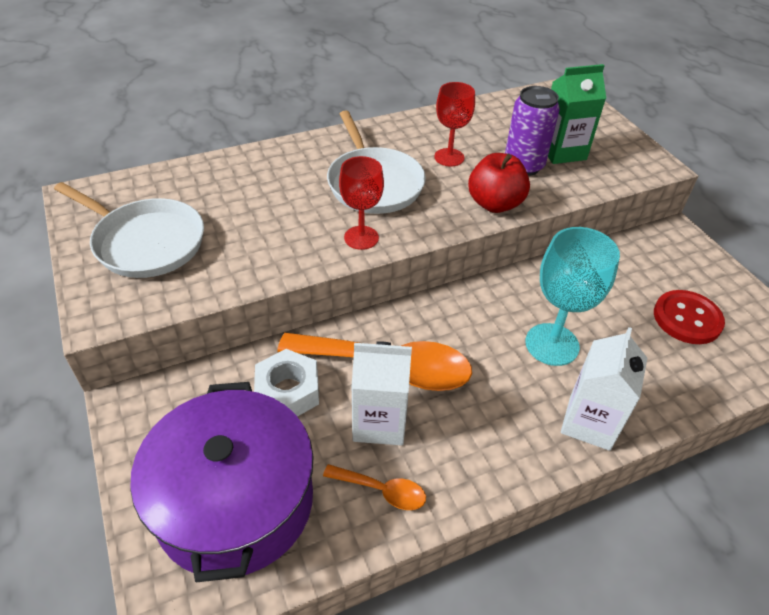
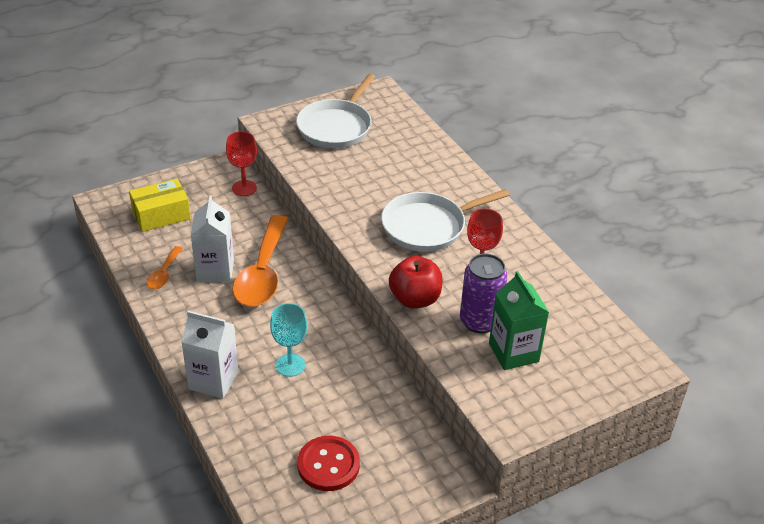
camera: 85 degrees right, 5 degrees down
purple pot [130,382,313,582] -> yellow box [129,179,191,232]
white nut [254,349,319,417] -> none
red goblet [339,156,384,250] -> red goblet moved to [226,131,257,196]
turquoise goblet [525,227,620,366] -> turquoise goblet [270,303,307,377], size x0.67

